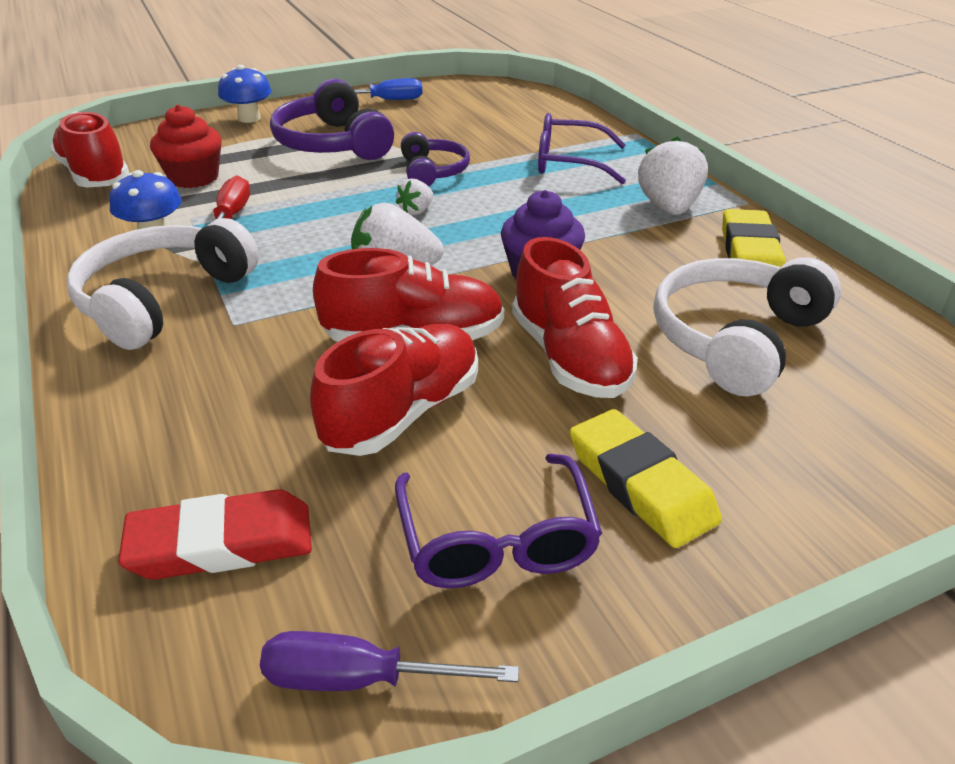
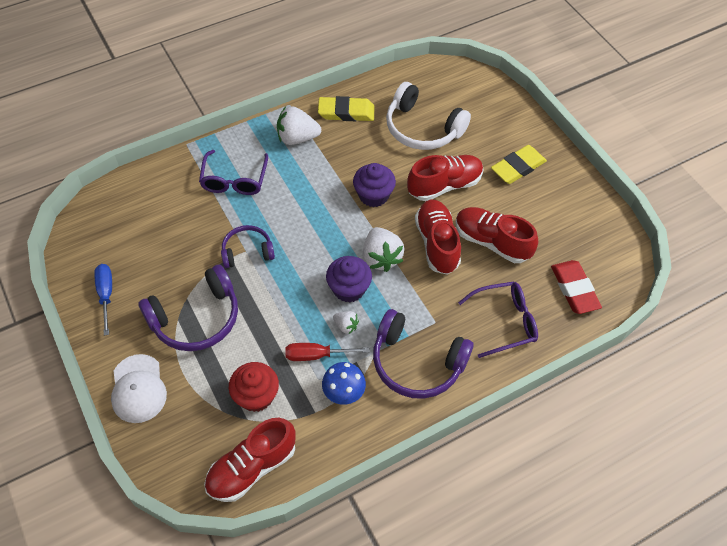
camera: 95 degrees left, 20 degrees up
white headphones [67,218,259,350] -> purple headphones [373,309,473,399]
blue mushroom [218,65,272,123] -> white cap [111,354,167,423]
purple screwdriver [260,631,519,691] -> none
purple glasses [395,454,602,588] -> purple glasses moved to [458,281,538,358]
white strawberry [396,178,433,215] -> white strawberry moved to [333,311,359,334]
none -> purple cupcake [326,256,372,302]

